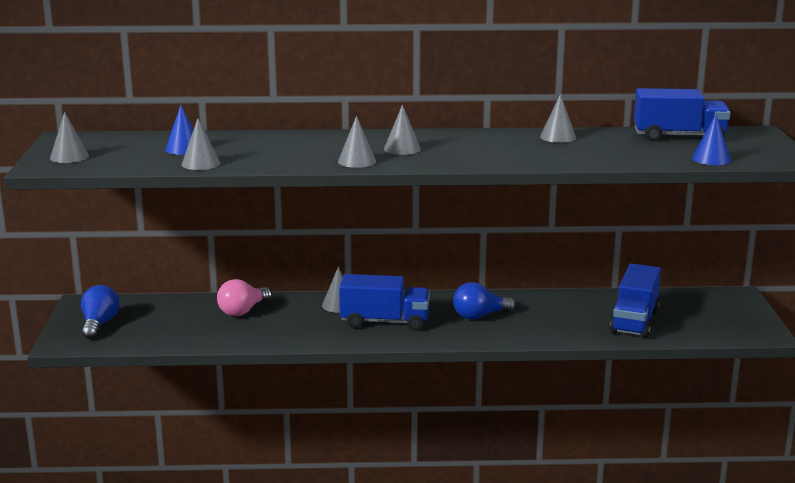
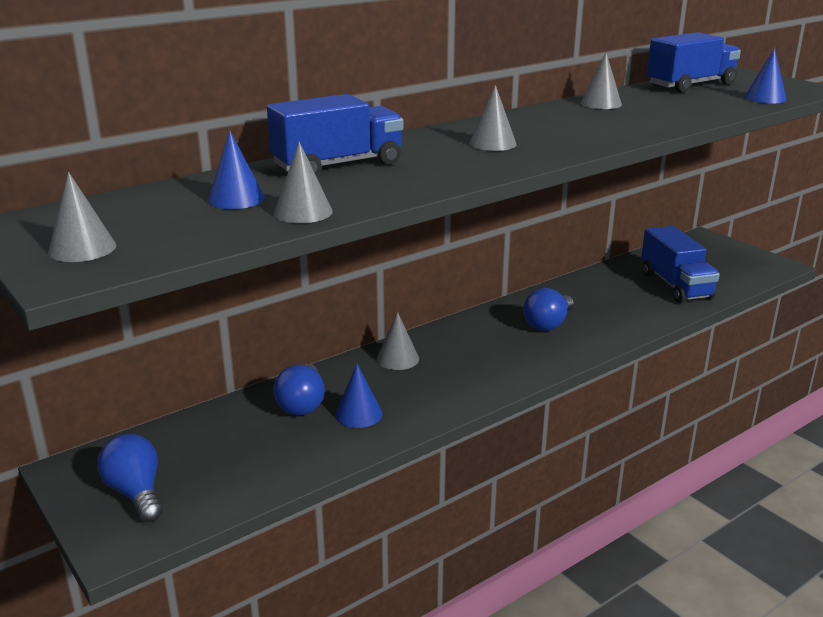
camera: 35 degrees left, 5 degrees up
pink light bulb [217,279,272,316] -> blue light bulb [273,364,325,415]
grey cone [338,116,376,168] -> none
blue truck [339,274,430,331] -> blue truck moved to [267,94,403,176]
none -> blue cone [335,364,383,428]

